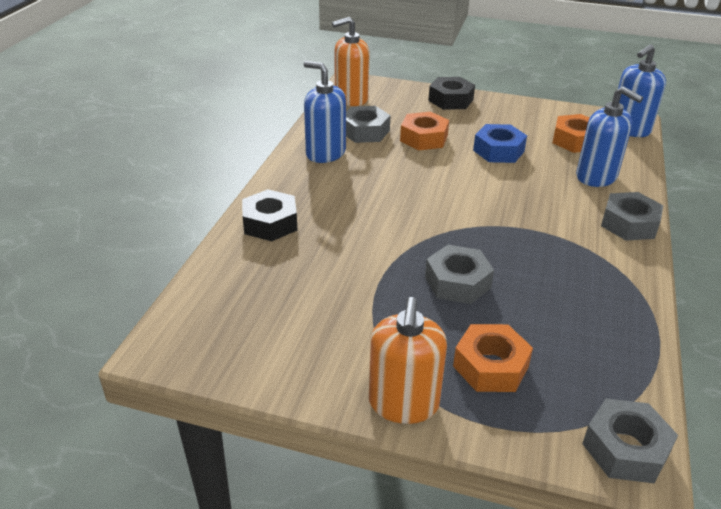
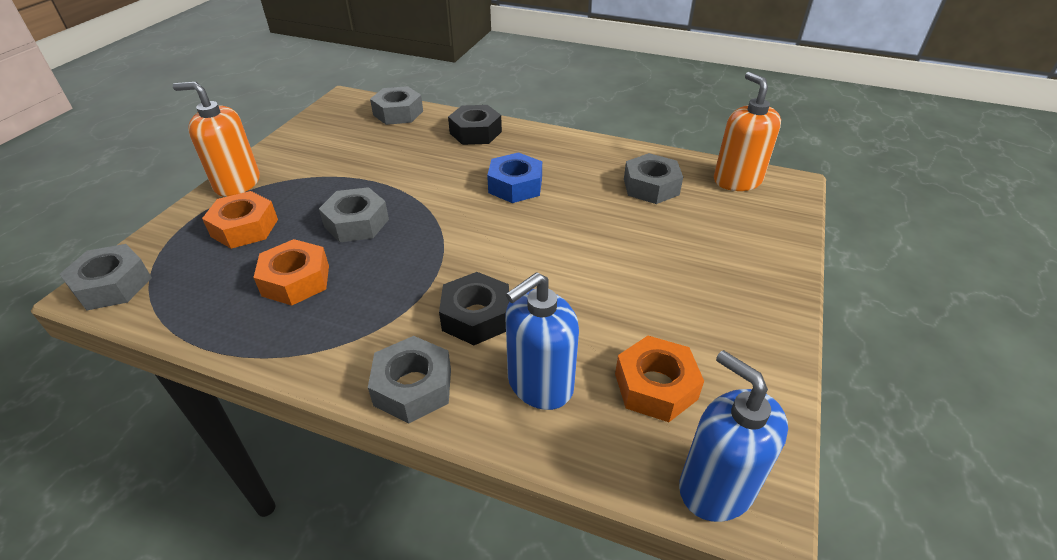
camera: 95 degrees right, 5 degrees up
blue soap dispenser [304,61,346,163] -> none
orange nut [400,112,449,150] -> orange nut moved to [253,239,329,306]
black nut [428,77,475,110] -> black nut moved to [439,272,509,345]
blue nut [473,124,527,163] -> blue nut moved to [487,152,542,203]
none -> grey nut [370,86,423,125]

